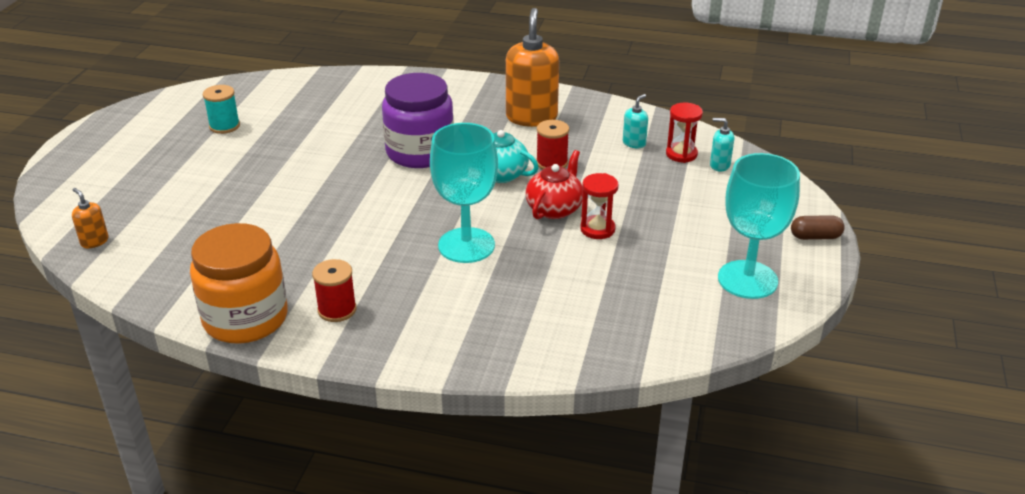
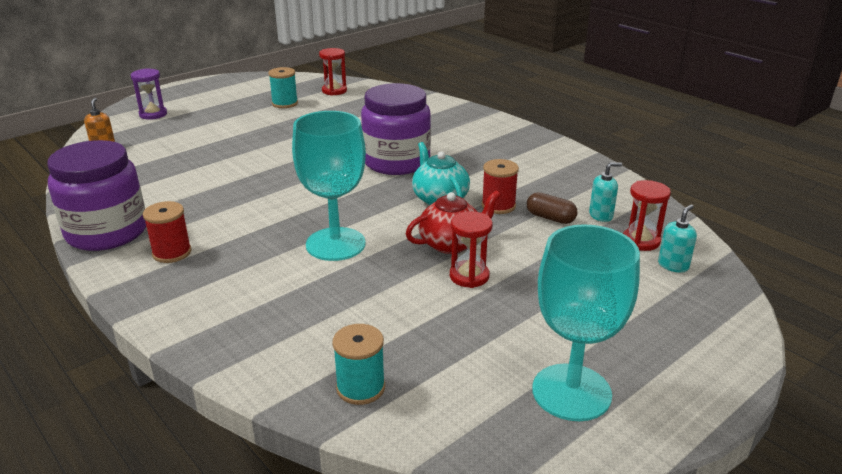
camera: 35 degrees right, 5 degrees down
orange jar [190,223,288,344] -> purple jar [47,140,146,251]
orange soap dispenser [506,8,559,127] -> none
turquoise soap dispenser [710,118,734,171] -> turquoise soap dispenser turned 75 degrees clockwise [658,204,697,273]
brown capsule [791,215,845,240] -> brown capsule moved to [527,192,577,224]
none -> purple hourglass [131,68,167,120]
none -> red hourglass [319,48,347,96]
none -> turquoise spool [332,324,385,405]

